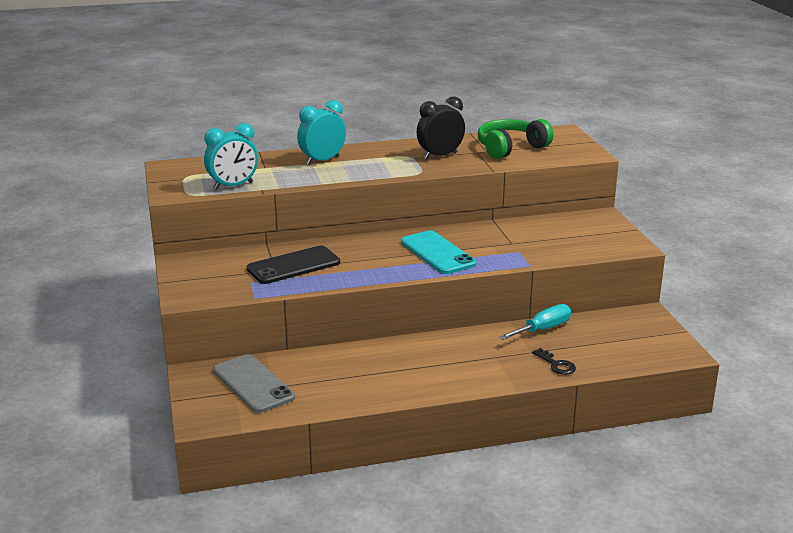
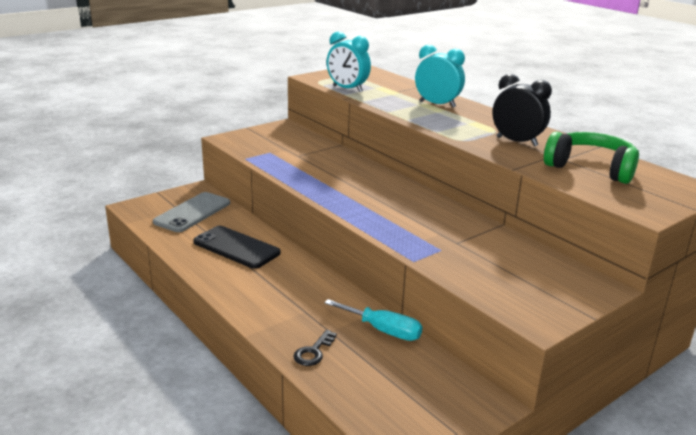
camera: 65 degrees right, 0 degrees up
black phone [247,246,340,284] -> black phone moved to [193,226,280,269]
turquoise phone [401,230,476,274] -> none

